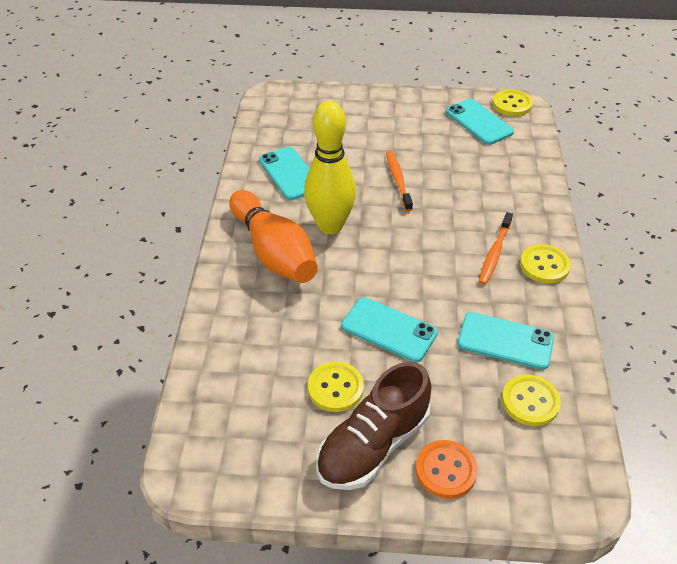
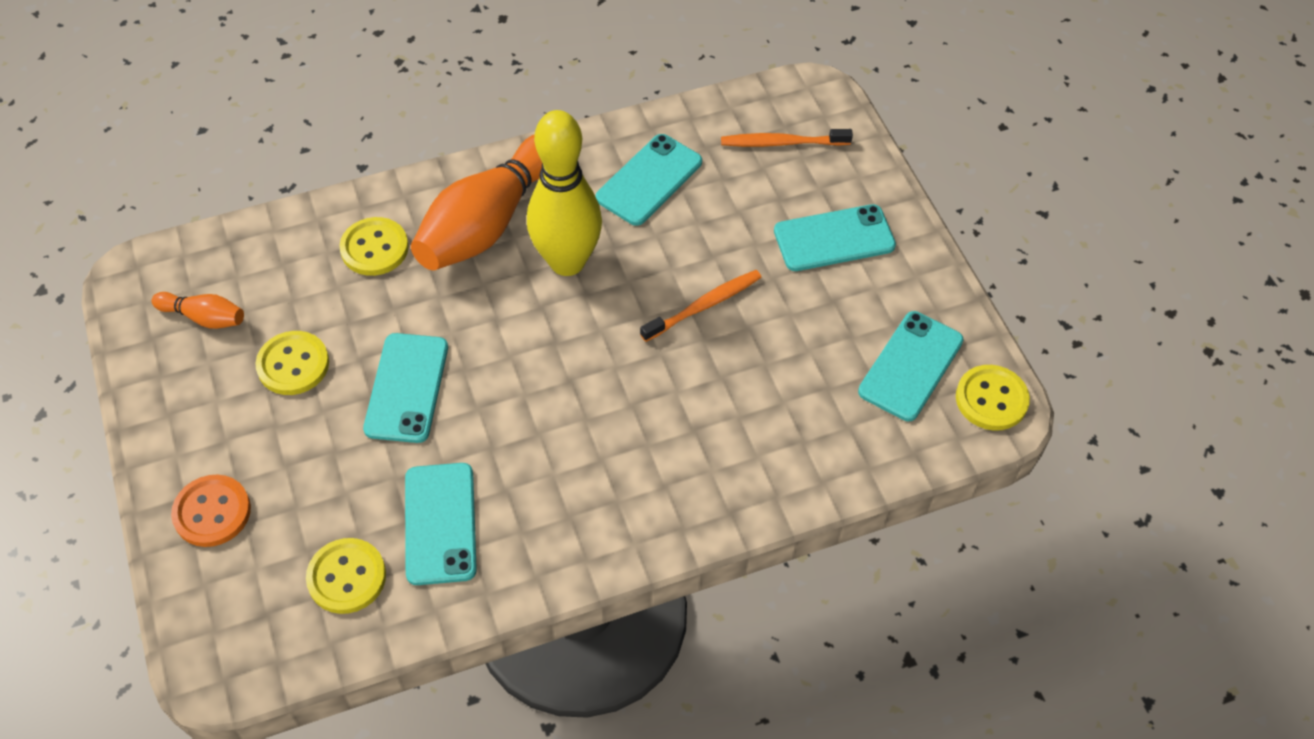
camera: 65 degrees right, 10 degrees up
brown shoe [316,362,431,490] -> none
orange toothbrush [479,212,513,285] -> orange toothbrush moved to [721,129,853,147]
yellow button [520,244,571,284] -> yellow button moved to [339,217,409,276]
none -> orange bowling pin [152,292,244,329]
none -> turquoise phone [774,204,896,271]

